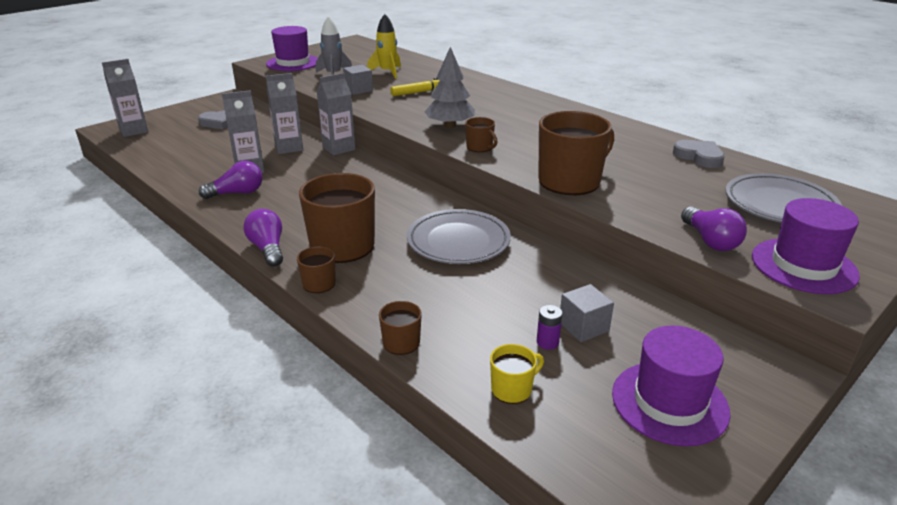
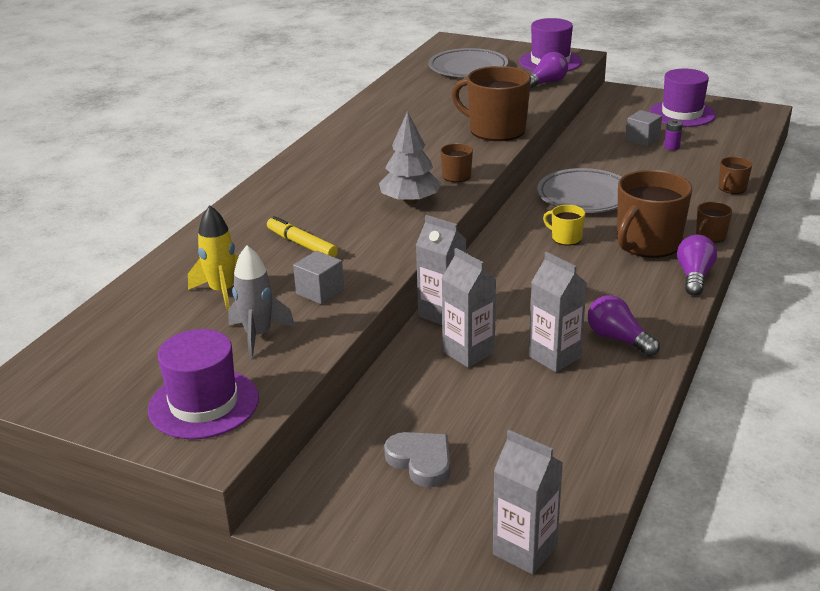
camera: 110 degrees left, 0 degrees up
purple light bulb [243,209,283,267] -> purple light bulb turned 150 degrees clockwise [677,235,717,296]
yellow mug [490,344,544,404] -> yellow mug moved to [543,205,585,245]
grey heart [673,140,725,168] -> none

